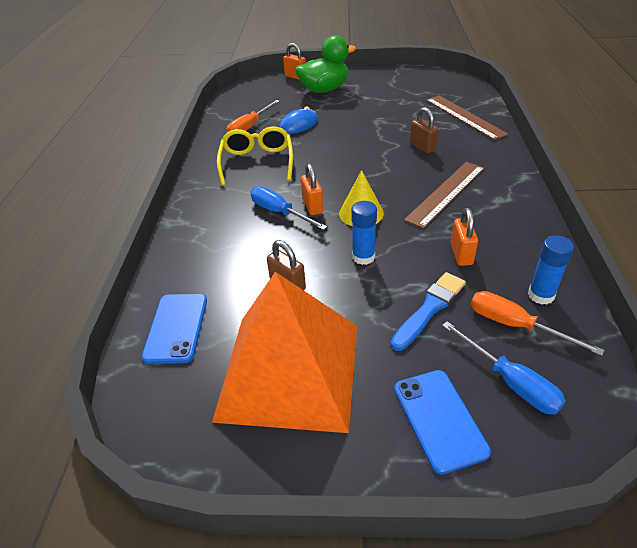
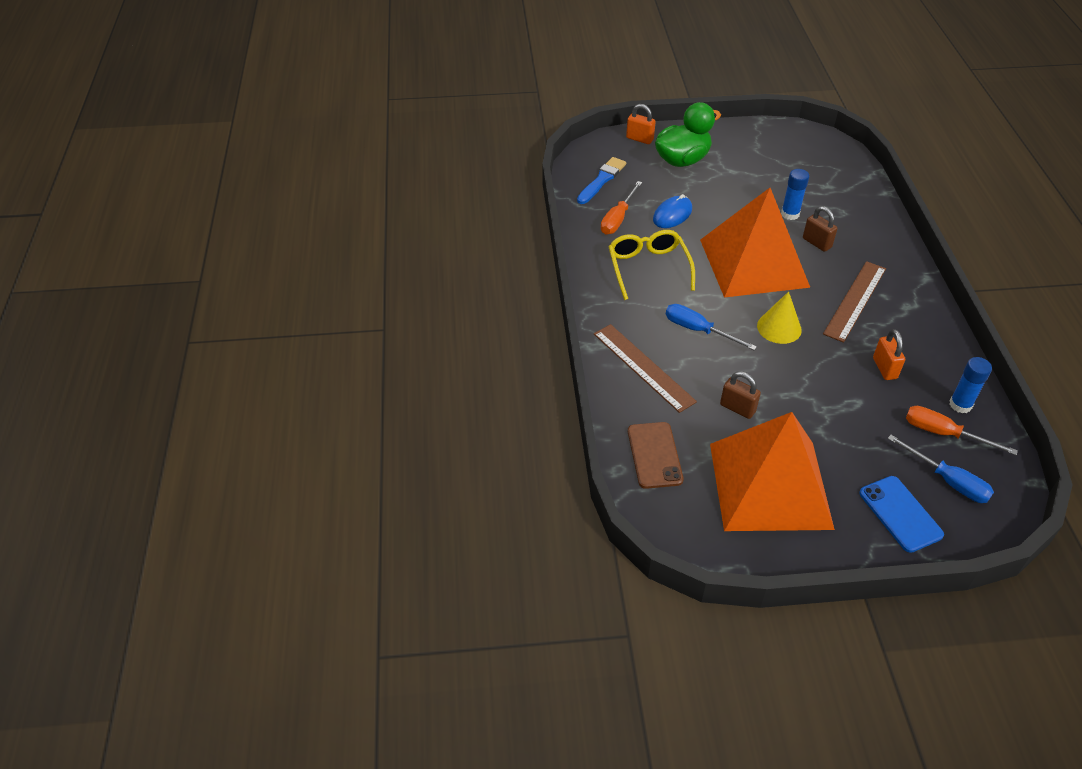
camera: 10 degrees left, 5 degrees up
blue phone [141,294,207,364] -> brown phone [628,422,684,489]
orange padlock [301,163,323,215] -> none
blue glue stick [351,201,377,265] -> blue glue stick moved to [781,169,809,220]
blue brush [391,272,466,351] -> blue brush moved to [577,157,626,204]
brown ruler [426,95,509,140] -> brown ruler moved to [594,324,697,413]
none -> orange pyramid [700,188,810,298]

